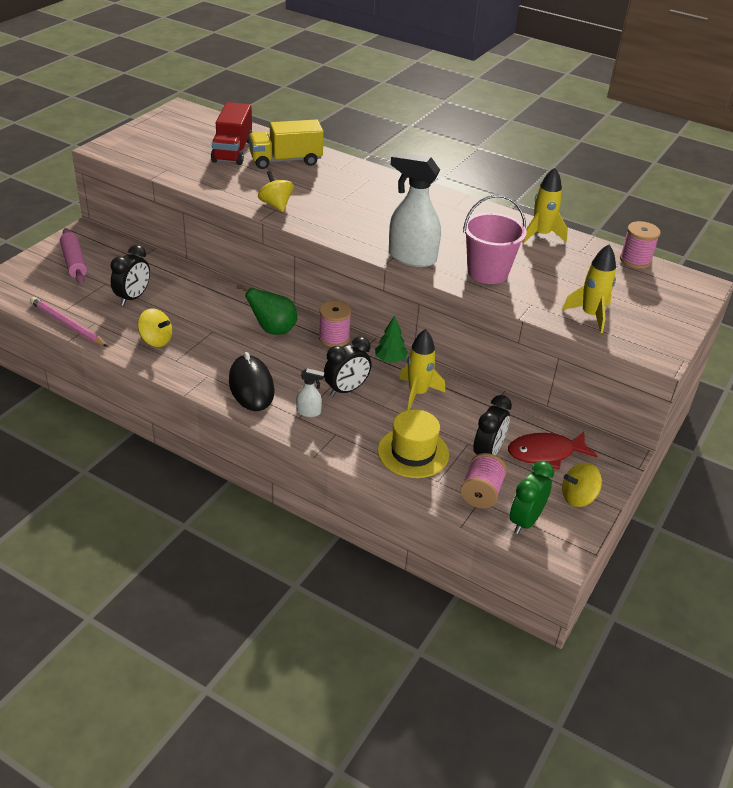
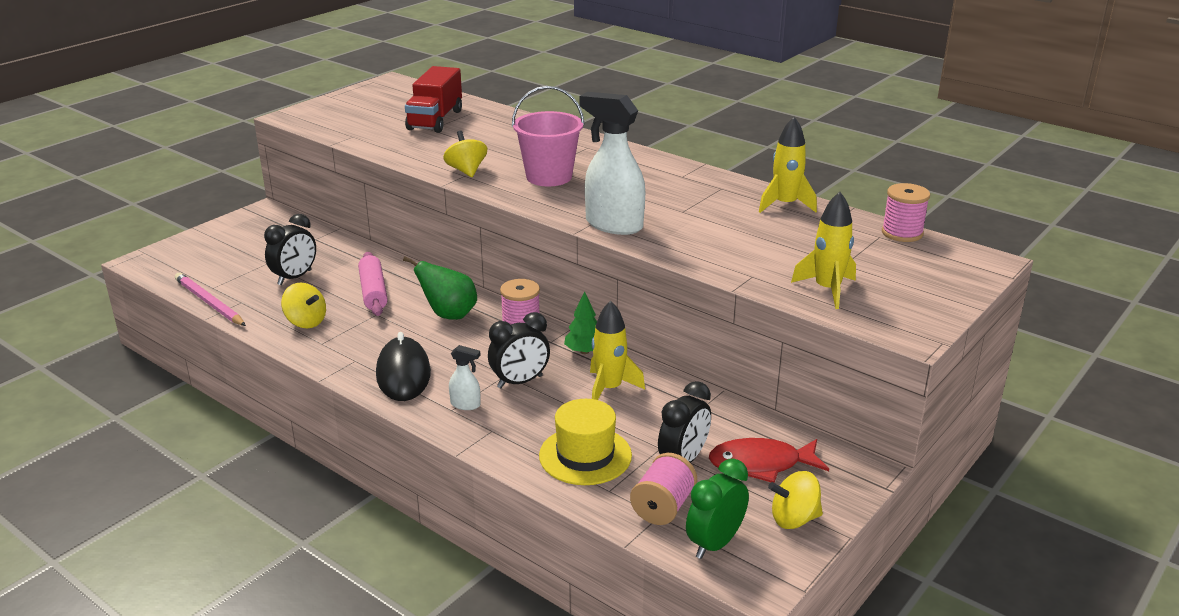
camera: 10 degrees right, 10 degrees down
pink rolling pin [60,228,87,283] -> pink rolling pin moved to [358,252,388,316]
yellow truck [248,119,324,169] -> none
pink bucket [463,195,527,284] -> pink bucket moved to [512,86,585,186]

